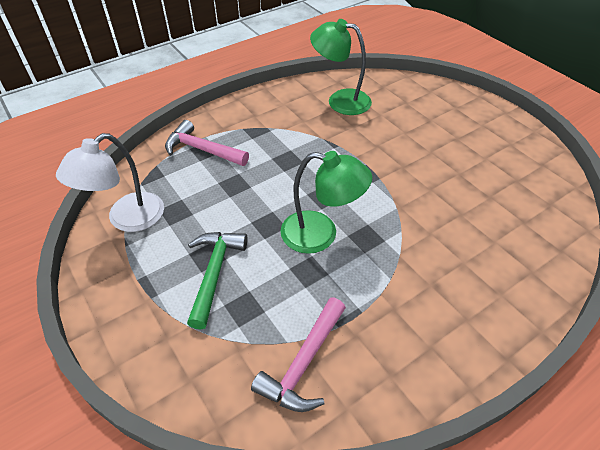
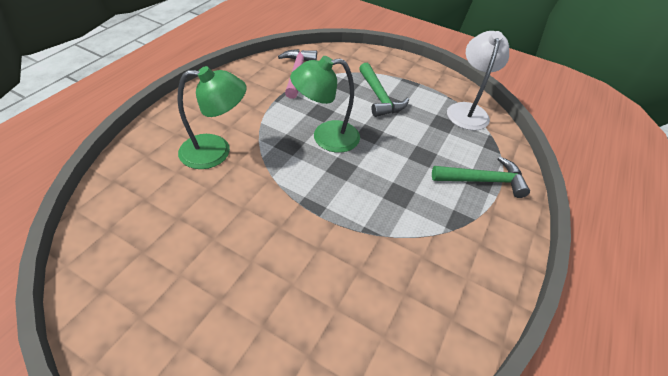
camera: 150 degrees right, 0 degrees up
pink hammer [165,120,249,166] -> green hammer [432,157,530,198]
green lamp [310,19,372,115] -> green lamp moved to [177,66,247,169]

